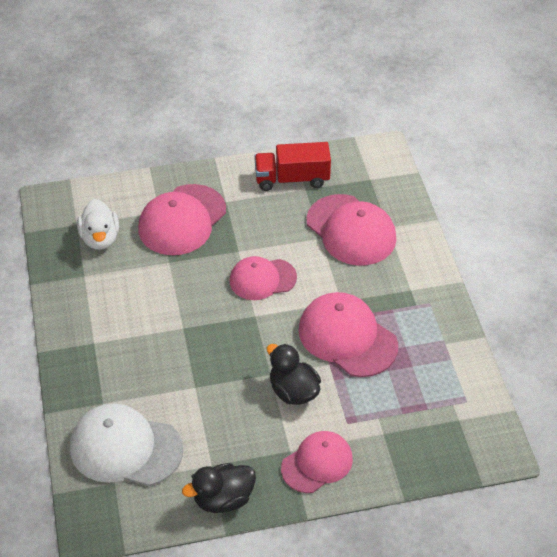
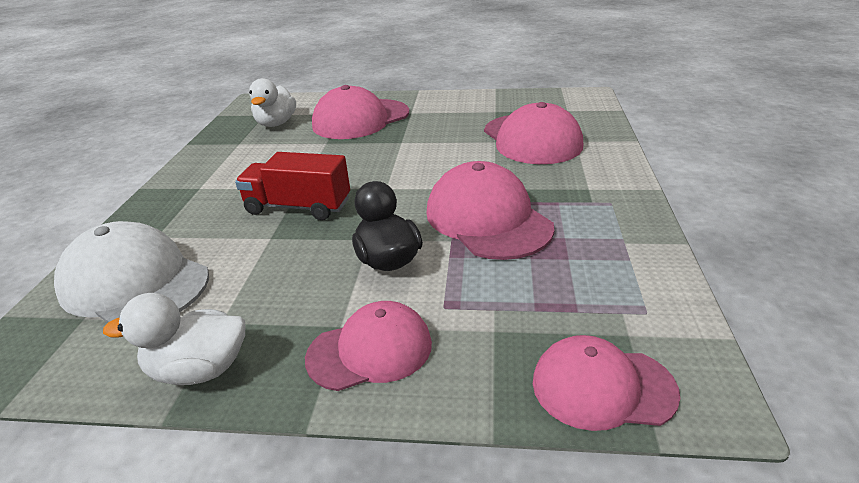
camera: 20 degrees right, 15 degrees down
black duck [182,463,256,513] -> white duck [103,293,245,385]
pink cap [230,256,297,300] -> pink cap moved to [533,335,680,431]
red truck [254,142,331,191] -> red truck moved to [235,152,350,220]

